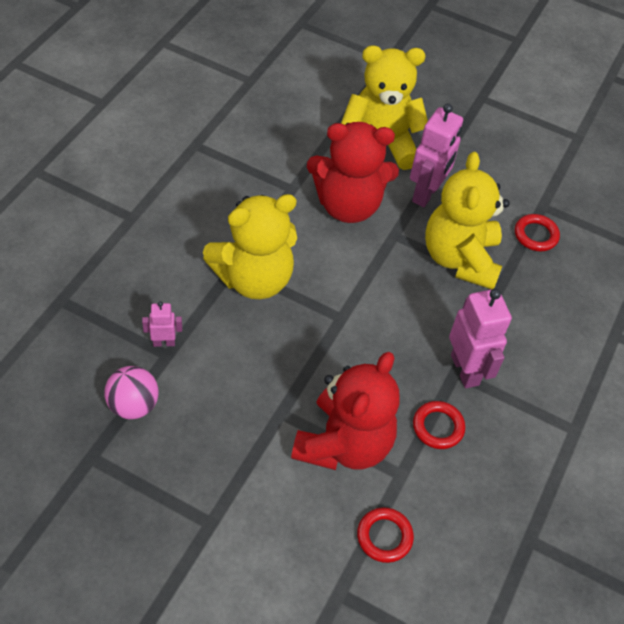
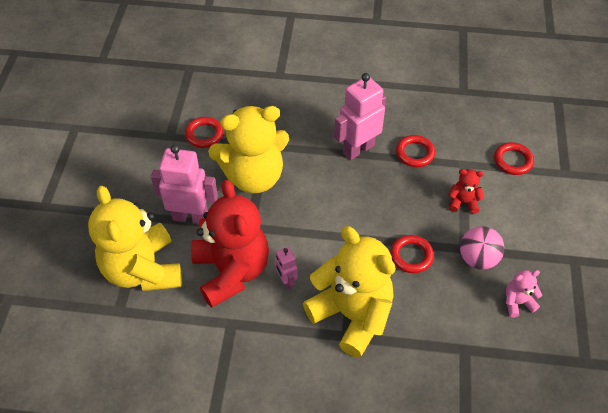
camera: 105 degrees left, 0 degrees up
pink ball [105,366,159,419] -> pink ball moved to [460,226,504,270]
pink robot [142,301,182,347] -> pink robot moved to [275,247,298,290]
red teddy bear [291,352,400,470] -> red teddy bear [449,169,484,214], size x0.42
none -> red ring [390,235,434,273]
none -> pink teddy bear [506,270,542,318]

